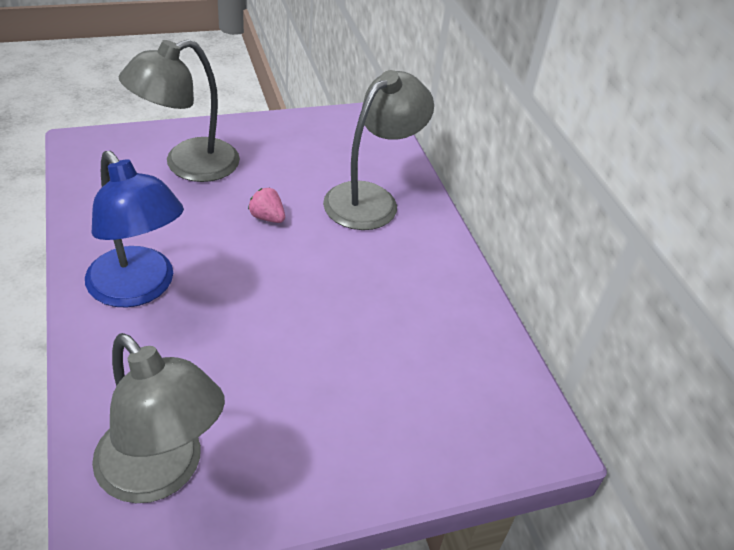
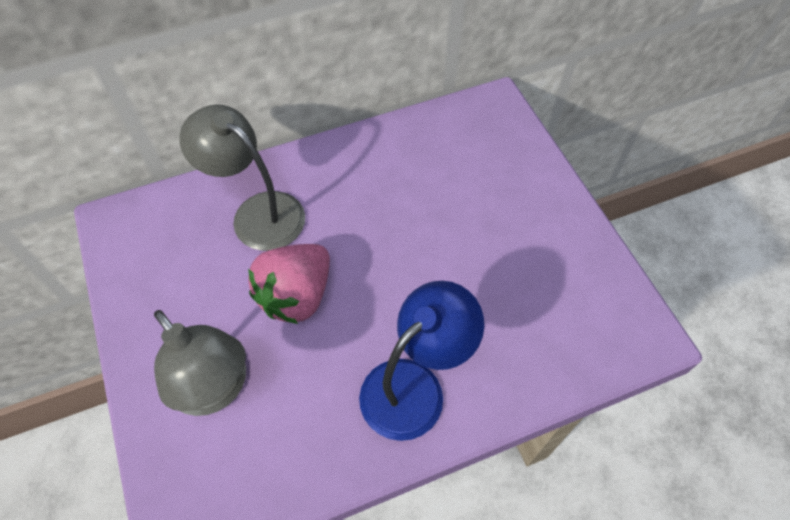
camera: 90 degrees left, 15 degrees up
grey lamp [92,333,225,503] -> none
pink strawberry [248,188,285,223] -> pink strawberry [248,244,330,324], size x2.25

